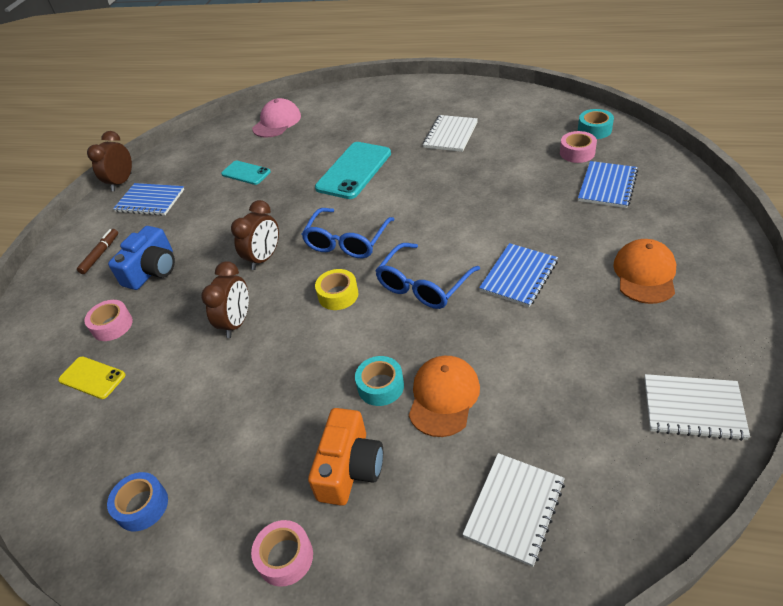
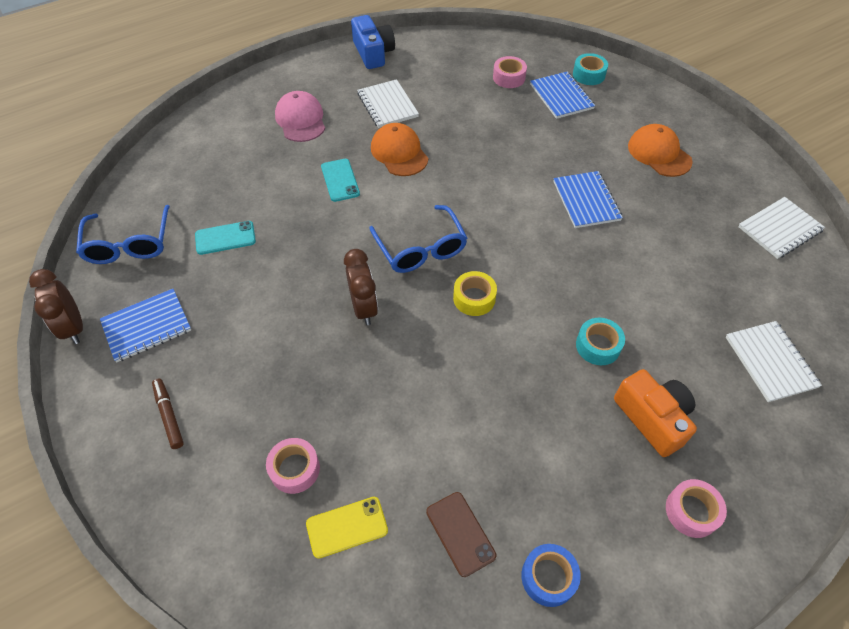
camera: 50 degrees left, 10 degrees up
blue camera [108,226,175,290] -> blue camera moved to [351,15,395,69]
brown clock [201,261,249,338] -> none
pink cap [252,98,301,138] -> pink cap moved to [275,91,325,142]
turquoise phone [315,142,391,199] -> turquoise phone [321,159,360,202], size x0.57
blue glasses [375,243,480,309] -> blue glasses moved to [76,205,170,264]
orange cap [409,356,480,437] -> orange cap moved to [371,123,428,176]
turquoise tape [578,109,614,139] -> turquoise tape moved to [573,53,608,85]
none -> brown phone [426,492,496,577]

